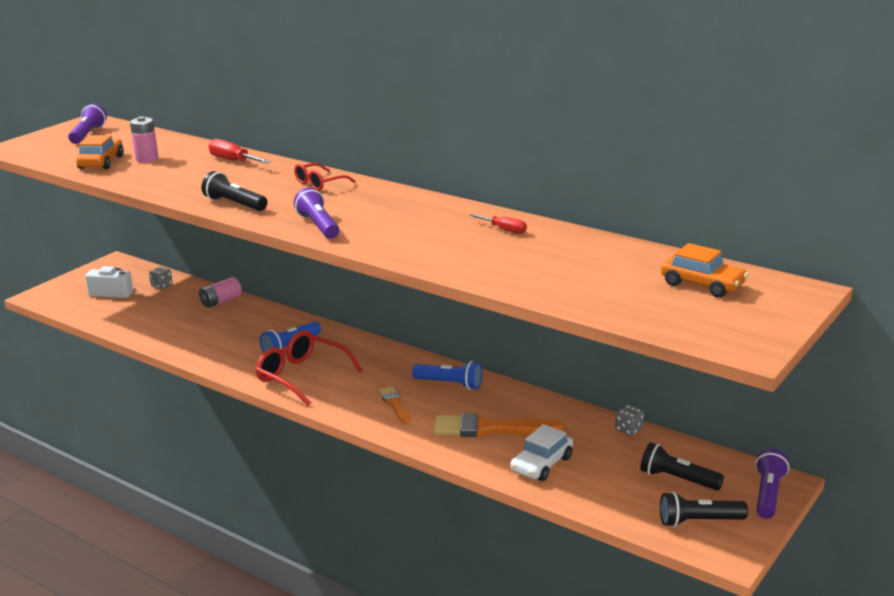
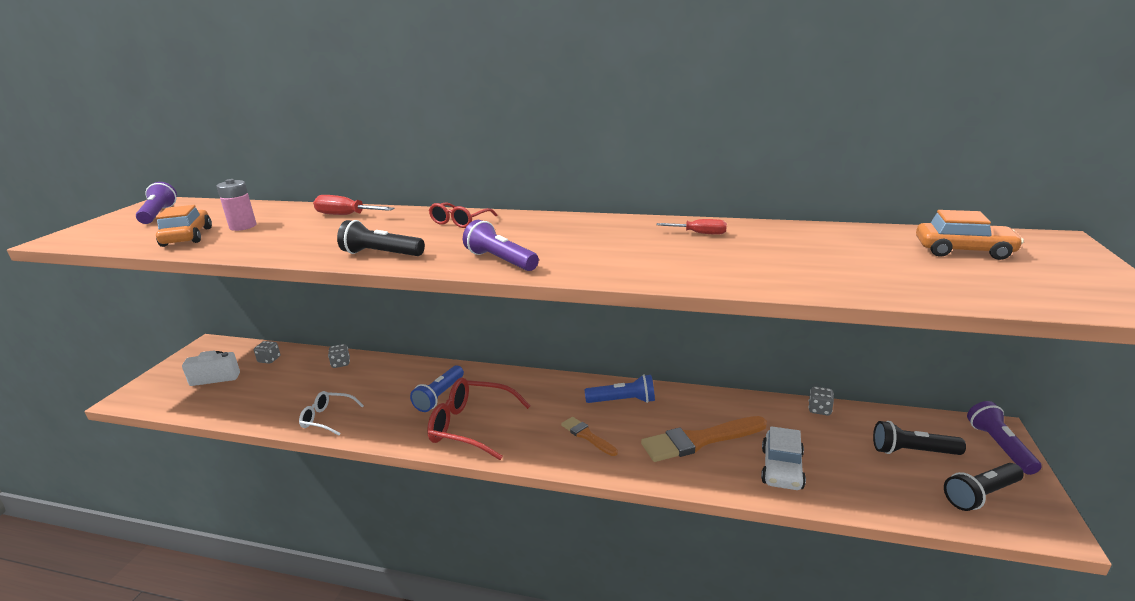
camera: 20 degrees left, 0 degrees up
pink battery [199,277,242,308] -> grey dice [328,344,350,368]
none -> white glasses [299,391,364,435]

